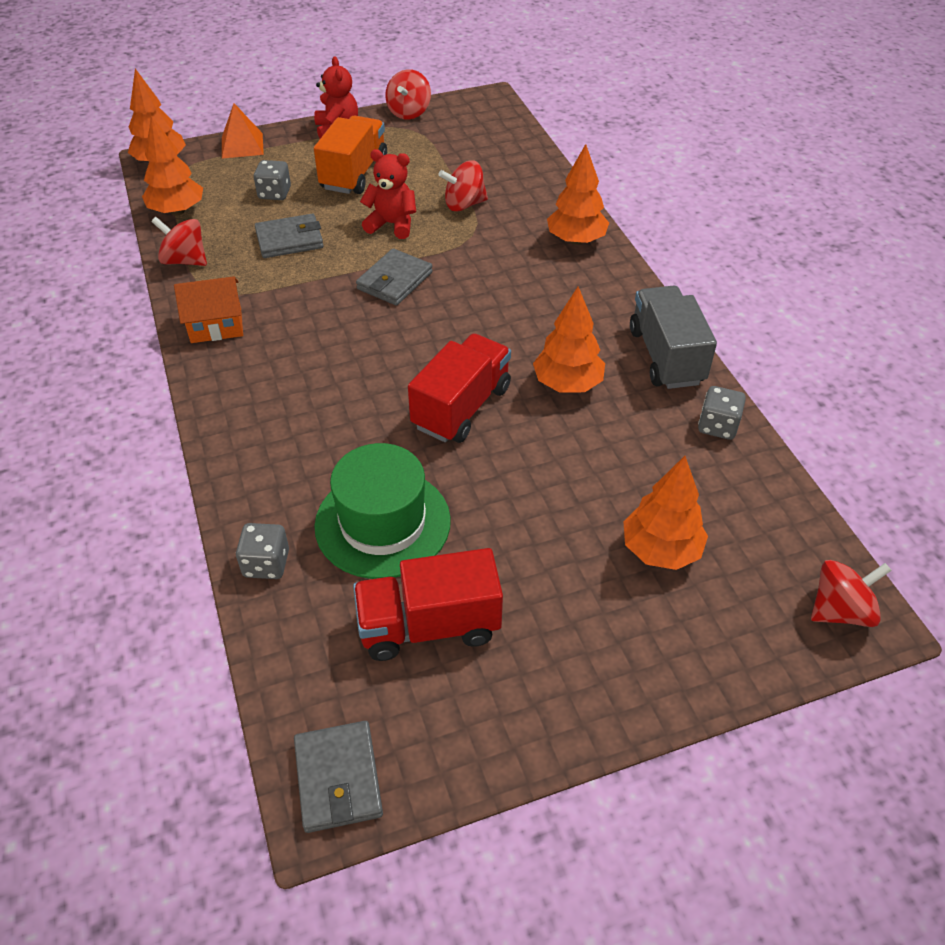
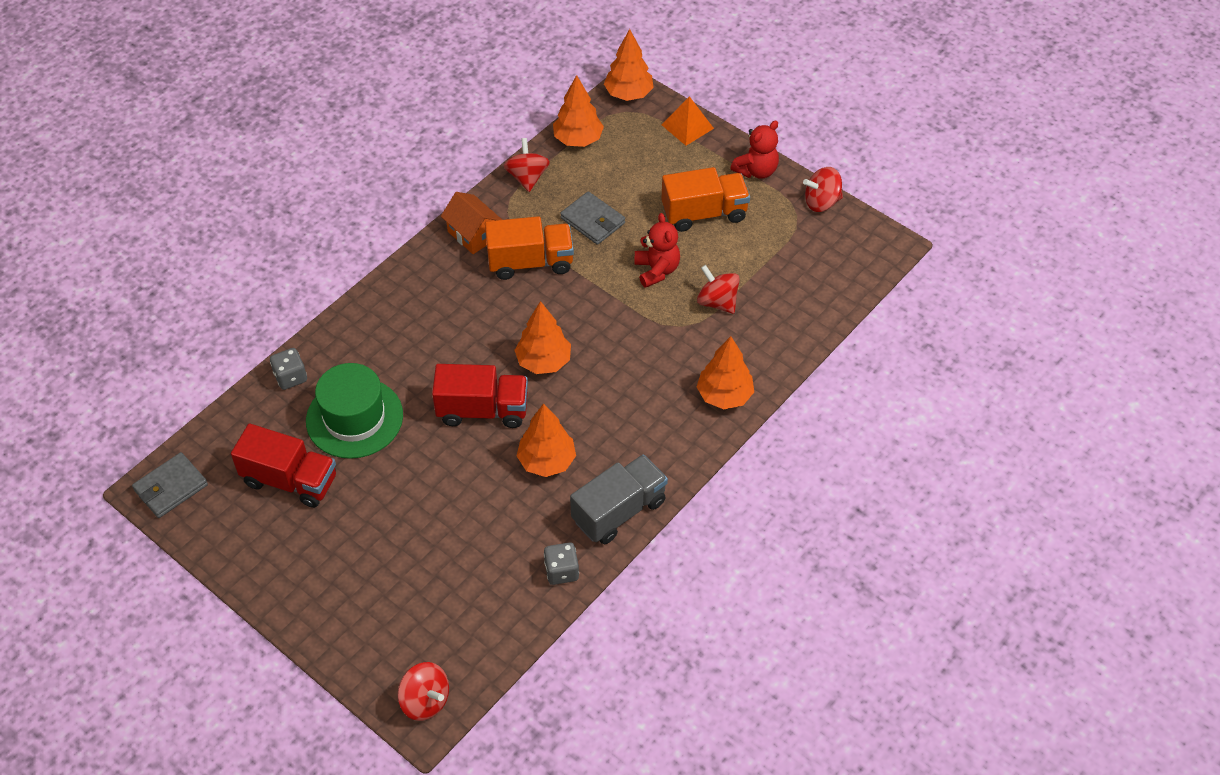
camera: 60 degrees right, 5 degrees up
grey dice [254,160,291,200] -> none
red truck [353,548,503,661] -> red truck turned 150 degrees clockwise [231,424,336,508]
grey wallet [356,249,433,306] -> none
orange tree [623,456,708,570] -> orange tree moved to [514,301,571,374]
none -> orange truck [485,216,574,280]

